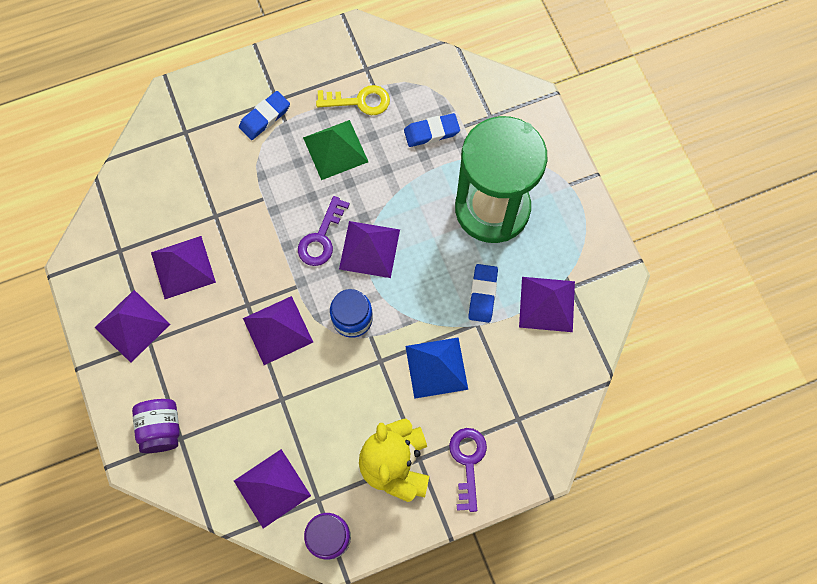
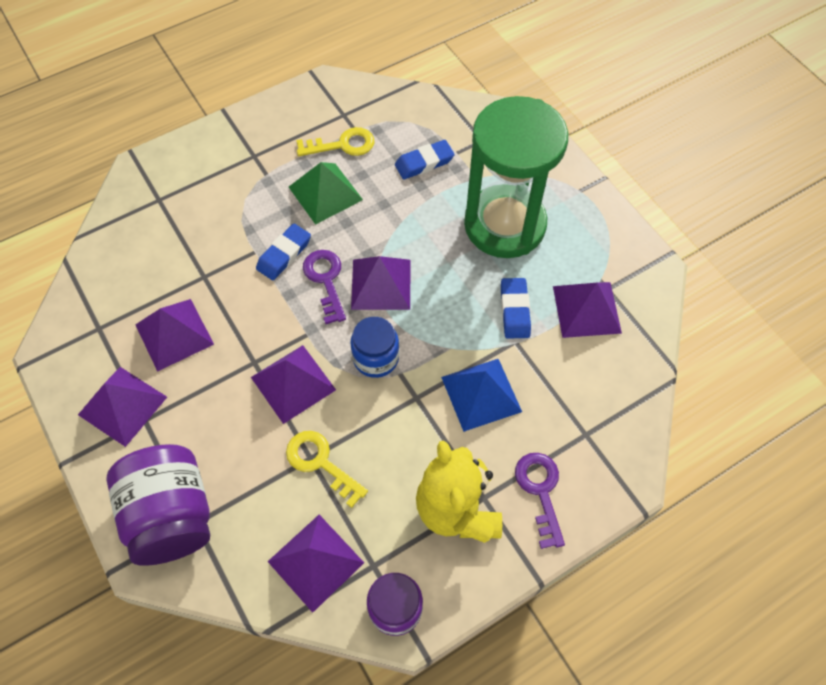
camera: 10 degrees left, 10 degrees down
purple jar [132,399,180,453] -> purple jar [106,444,210,566], size x1.65
blue eraser [239,91,290,140] -> blue eraser moved to [256,224,311,280]
purple key [298,196,350,266] -> purple key turned 150 degrees clockwise [303,250,346,324]
none -> yellow key [286,431,368,508]

